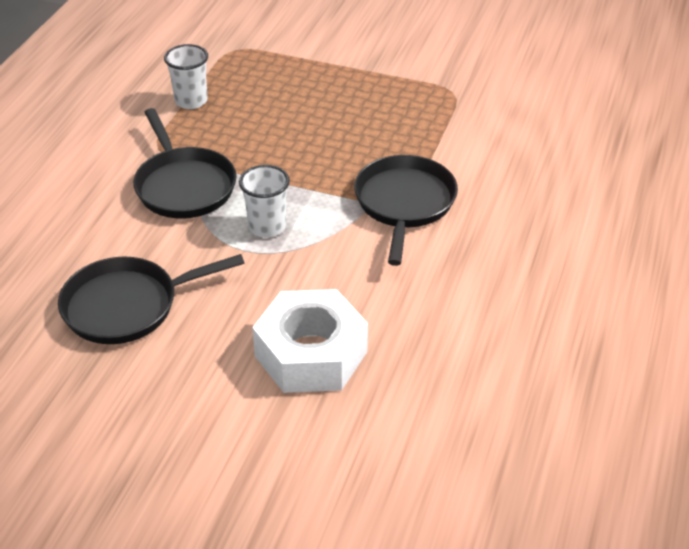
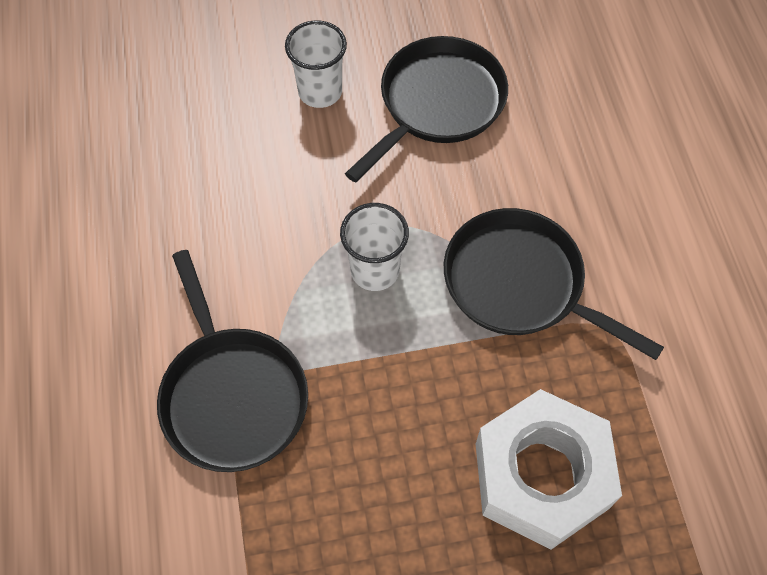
camera: 150 degrees right, 20 degrees up
white cup [164,44,208,109] -> white cup moved to [285,20,347,108]
white nut [252,289,368,393] -> white nut moved to [476,389,622,550]

